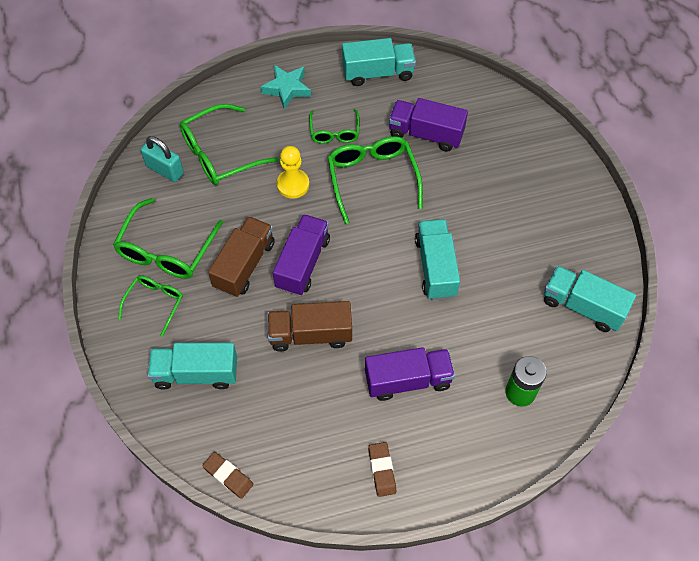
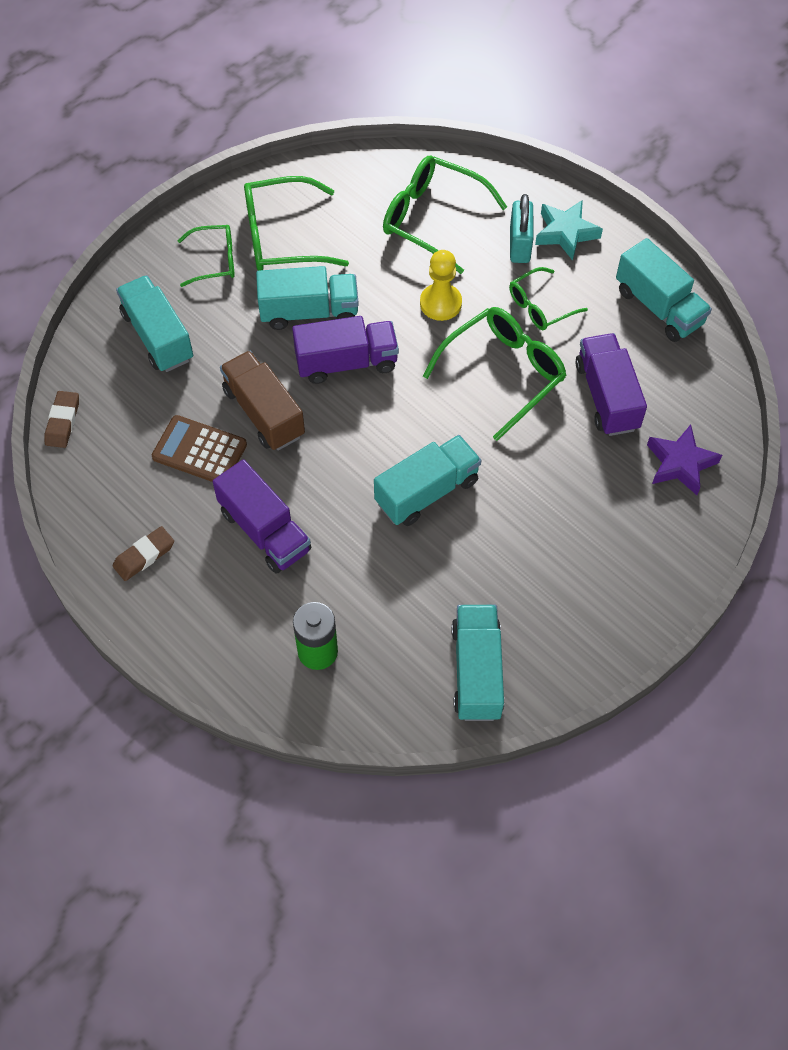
camera: 60 degrees right, 0 degrees up
turquoise padlock [141,136,184,182] -> turquoise padlock moved to [510,194,534,263]
brown truck [208,216,275,297] -> turquoise truck [256,266,359,330]
none -> brown calculator [152,415,247,482]
none -> purple star [647,425,722,495]

